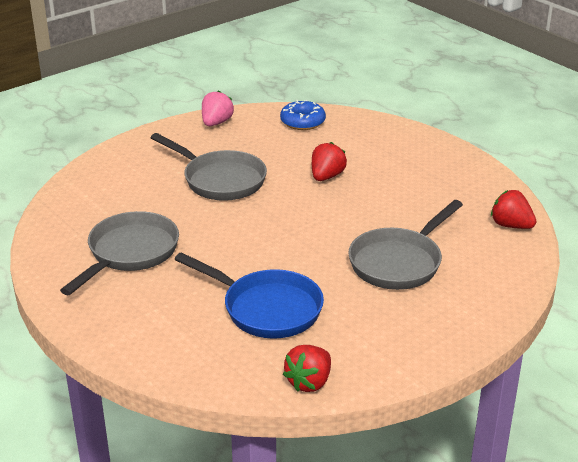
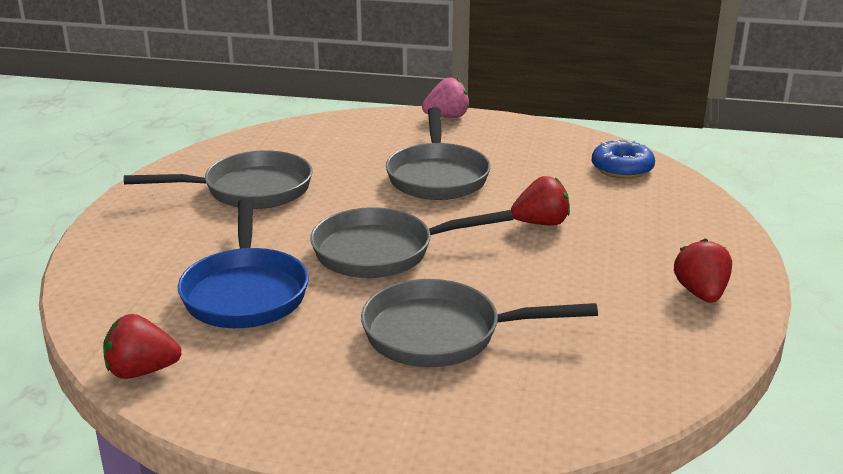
camera: 50 degrees right, 5 degrees down
pink strawberry [202,90,234,126] -> pink strawberry moved to [422,78,469,118]
red strawberry [491,190,537,229] -> red strawberry moved to [674,238,732,303]
none -> grey pan [310,207,514,278]

